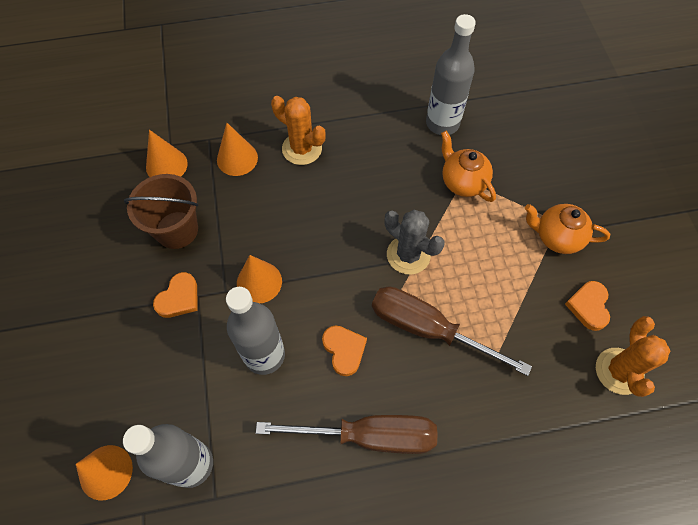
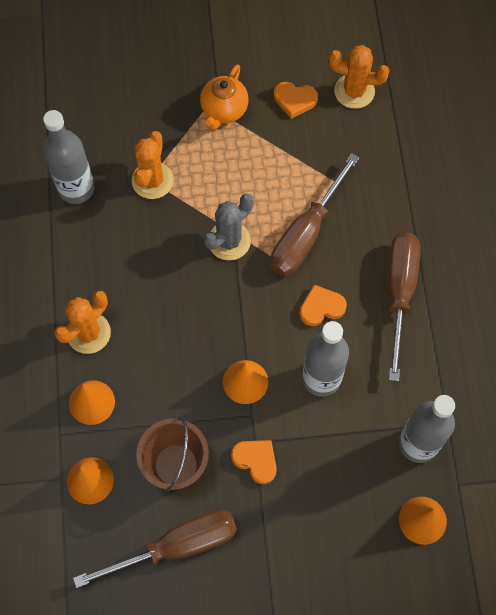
camera: 85 degrees left, 5 degrees up
orange teapot [441,131,496,202] -> orange cactus [131,131,174,199]
none -> brown screwdriver [73,510,237,588]

